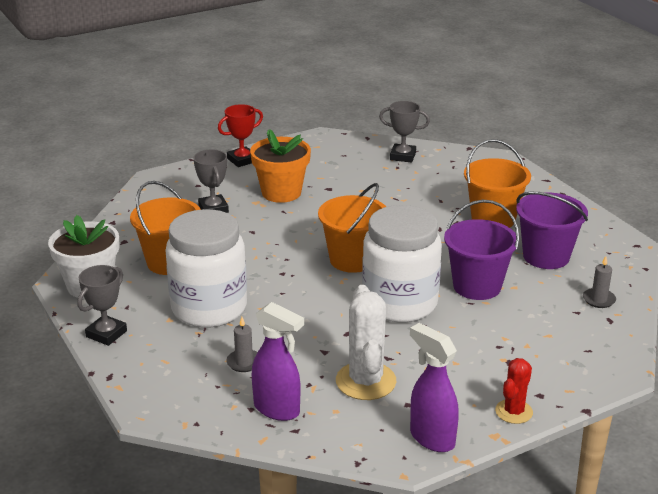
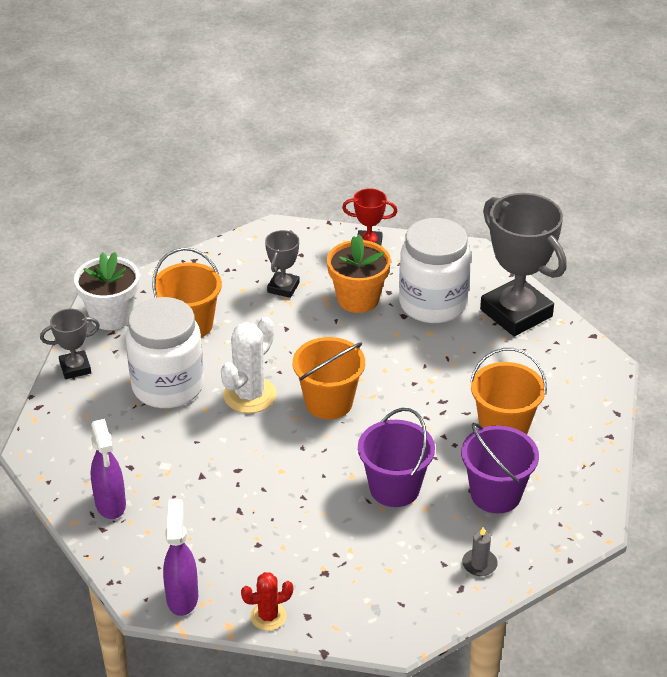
camera: 40 degrees right, 10 degrees up
grey candle [226,317,258,372] -> none
white cactus [336,285,396,400] -> white cactus moved to [221,317,276,413]
white jar [362,205,442,322] -> white jar moved to [399,218,471,323]
grey trophy [379,101,430,163] -> grey trophy [480,193,567,336], size x2.03

